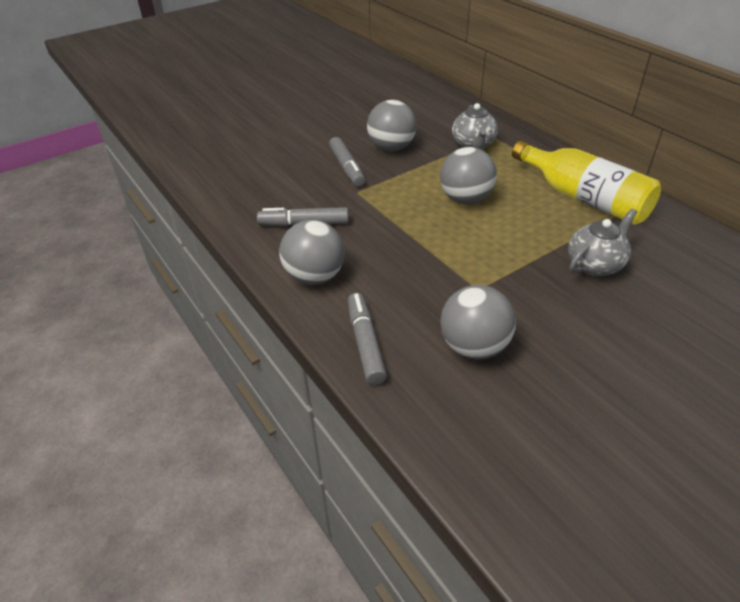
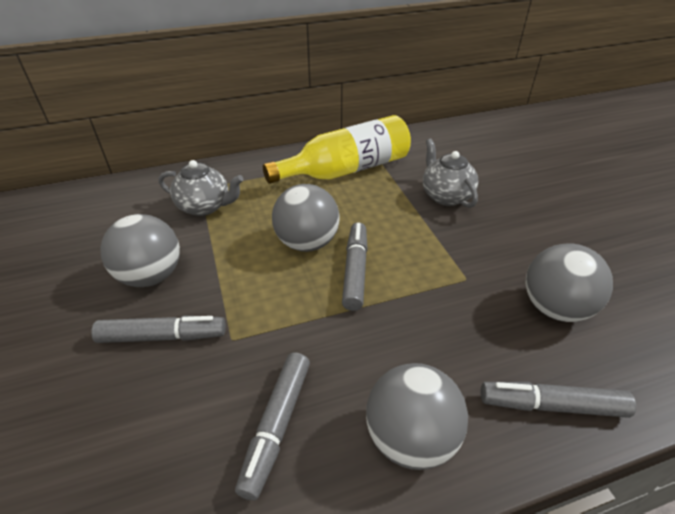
camera: 75 degrees left, 0 degrees up
none -> grey marker [342,222,368,311]

